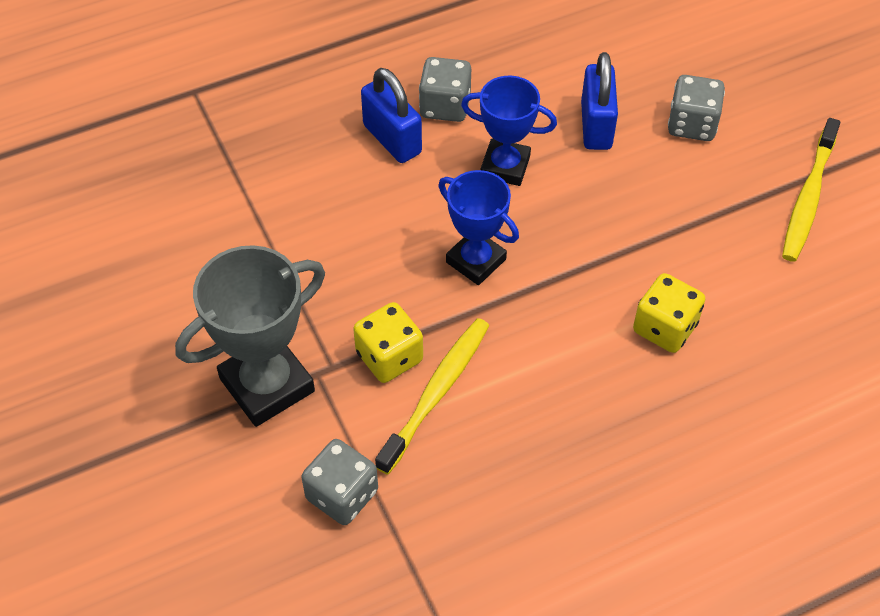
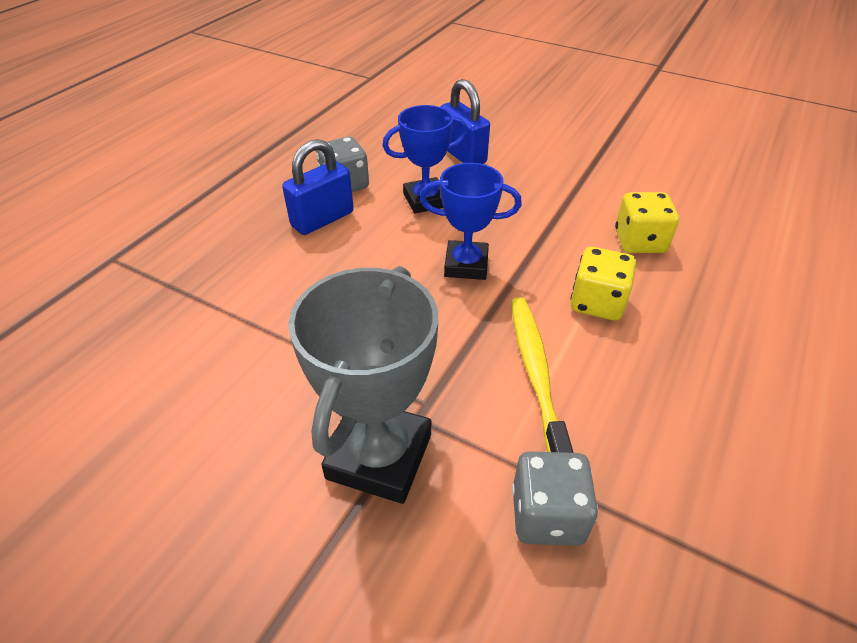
camera: 35 degrees left, 10 degrees down
yellow dice [353,302,423,383] -> yellow dice moved to [570,247,636,321]
blue padlock [361,68,422,163] -> blue padlock turned 60 degrees counterclockwise [282,139,354,235]
grey dice [668,75,725,141] -> none
yellow toothbrush [782,118,840,262] -> none

